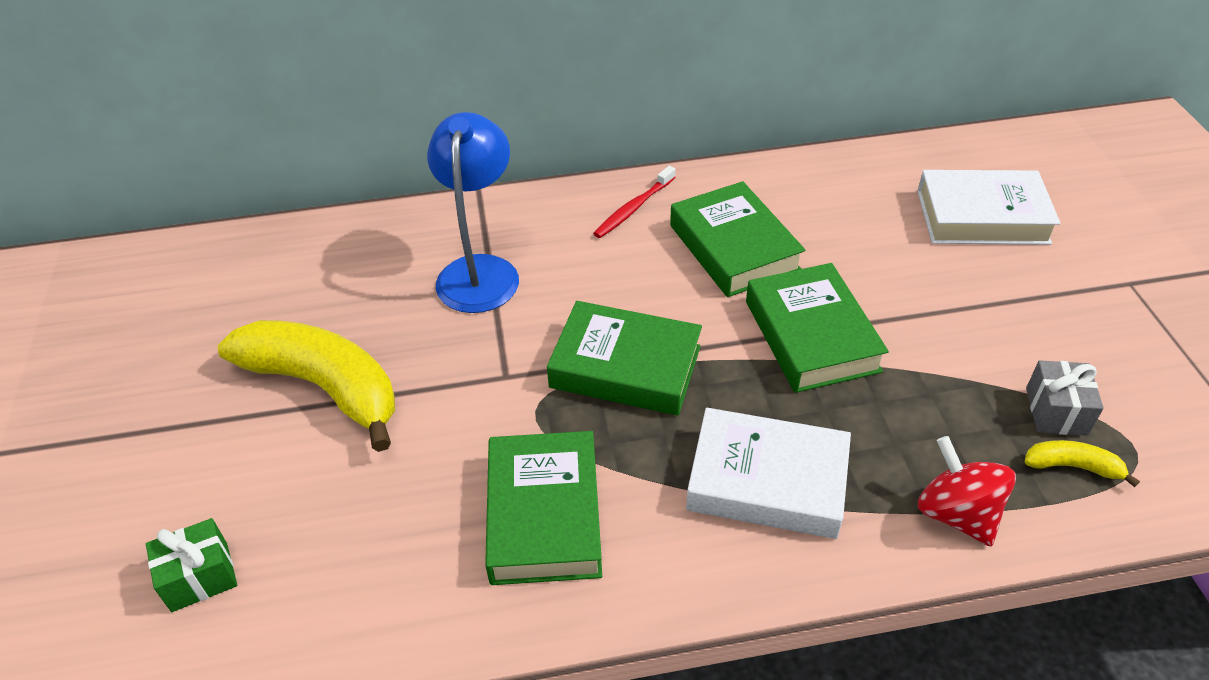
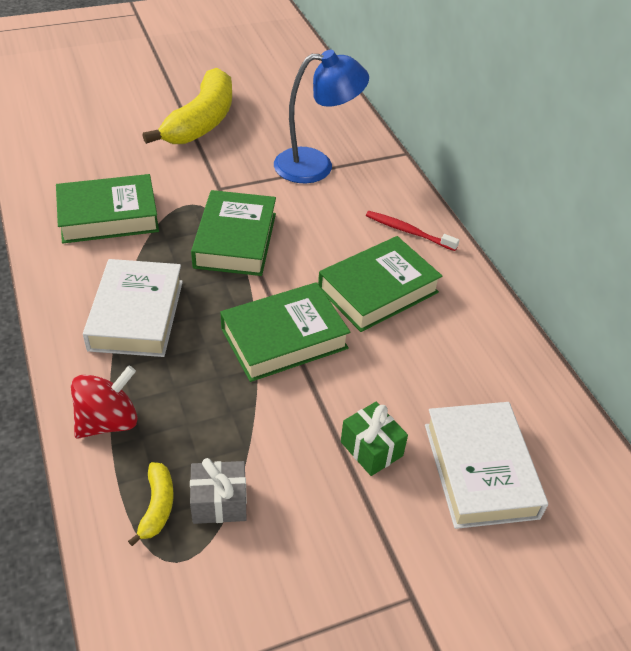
camera: 75 degrees right, 0 degrees up
green gift [146,518,237,612] -> green gift moved to [341,402,408,476]

